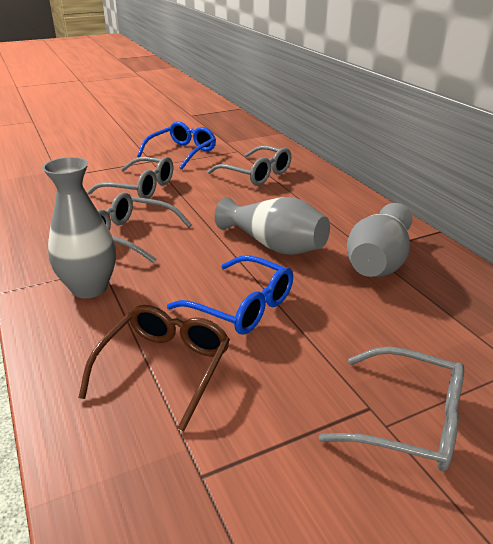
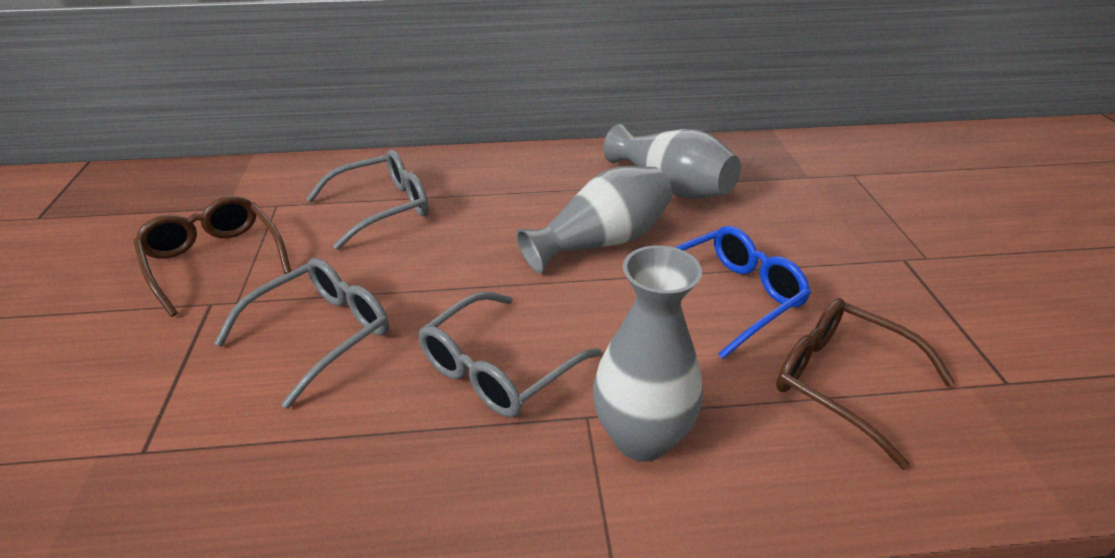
camera: 70 degrees left, 5 degrees up
blue glasses [137,122,216,169] -> brown glasses [133,196,291,317]
grey glasses [319,346,464,471] -> none

